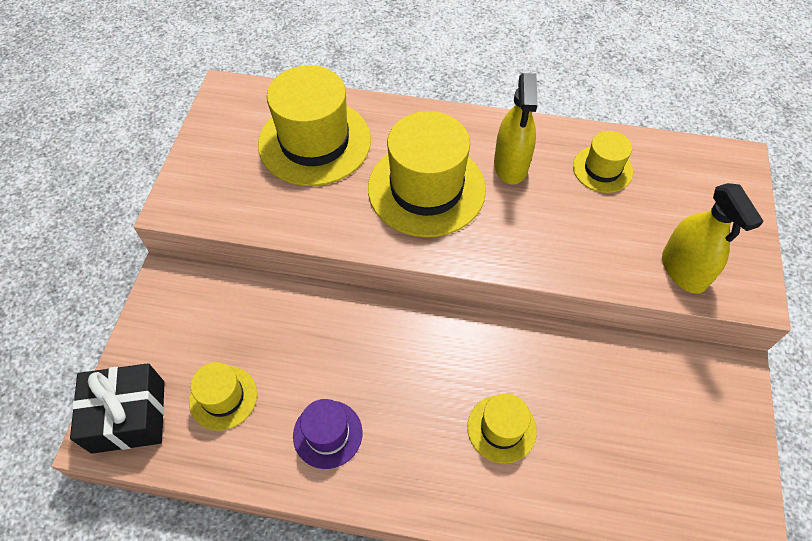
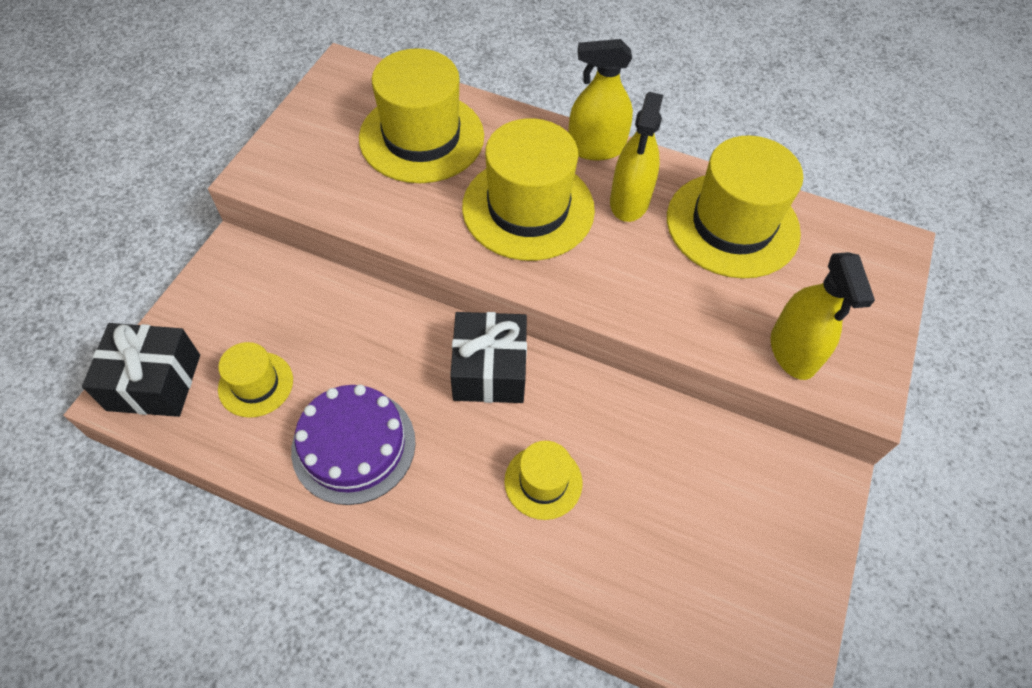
camera: 10 degrees right, 0 degrees up
purple hat [293,399,363,469] -> purple cake [291,385,416,505]
yellow hat [573,131,633,193] -> yellow hat [667,136,803,279], size x1.94
none -> black gift [450,312,527,403]
none -> yellow spray bottle [568,39,633,161]

